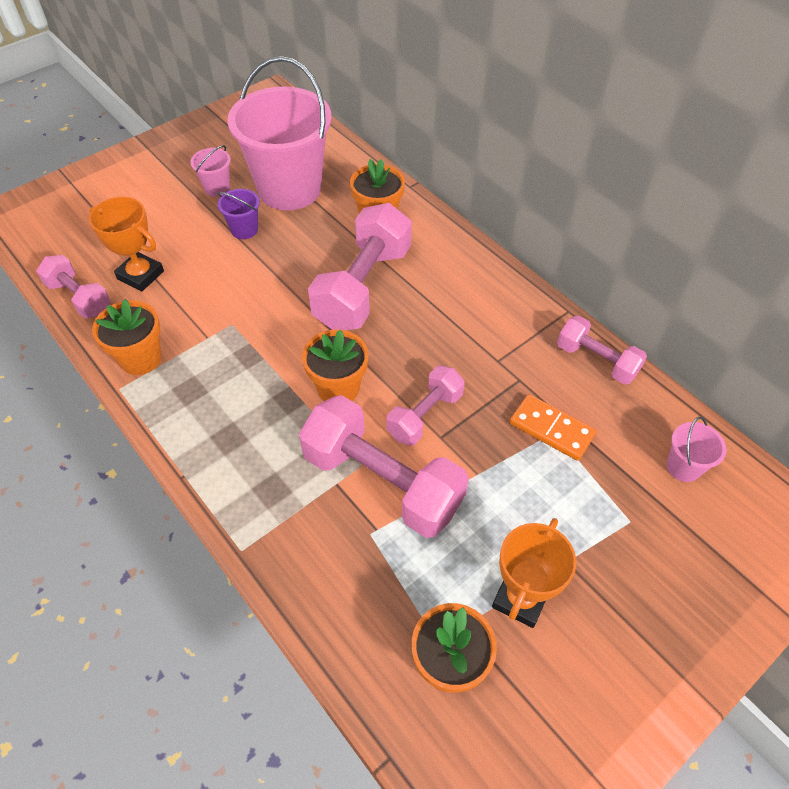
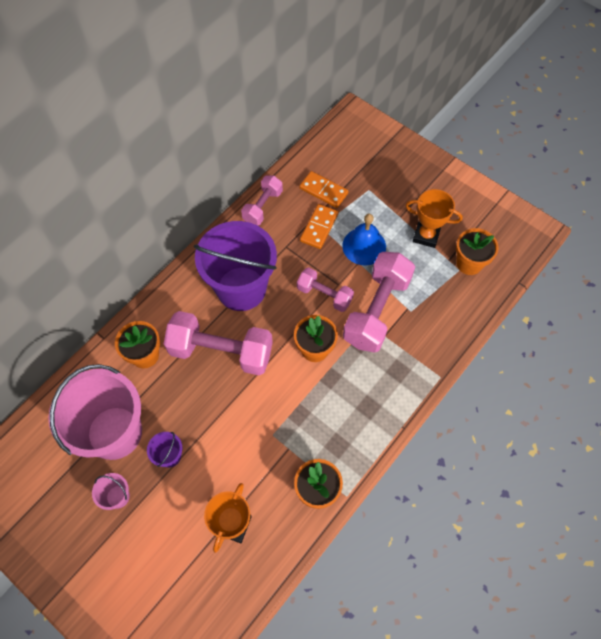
camera: 100 degrees left, 10 degrees up
pink dumbbell [36,255,110,318] -> none
pink bucket [667,417,726,482] -> none
none -> purple bucket [194,221,277,311]
none -> orange domino [299,171,349,208]
none -> blue bell [342,214,386,266]

